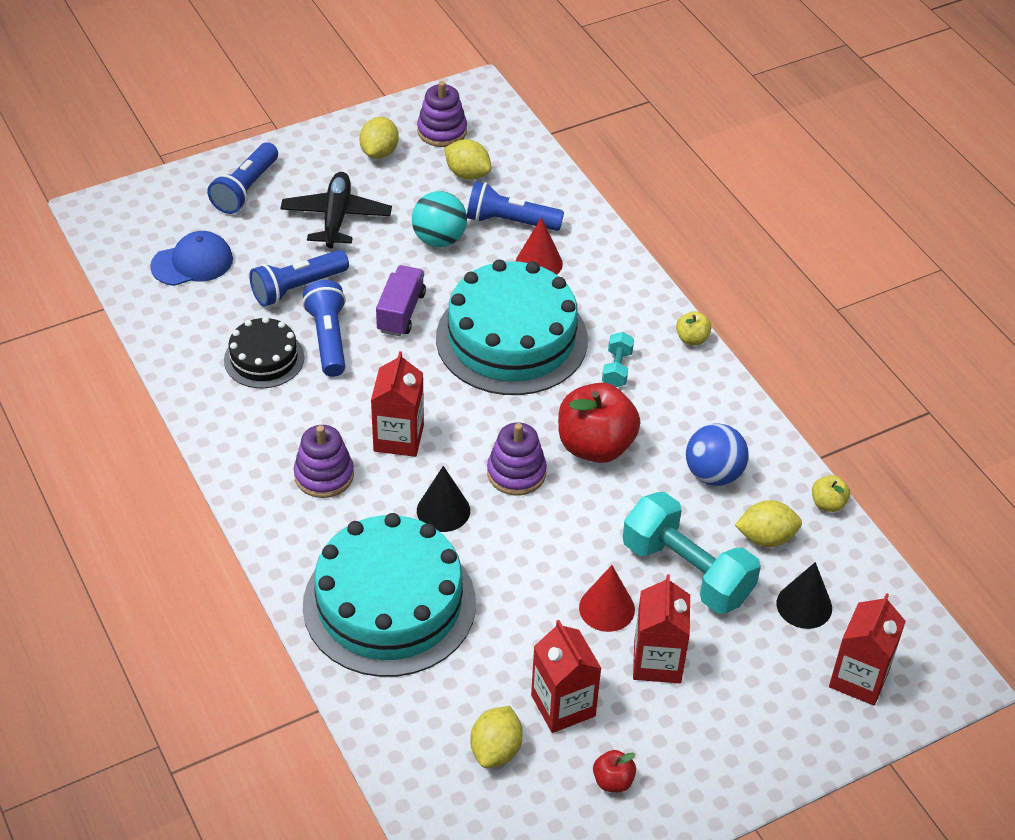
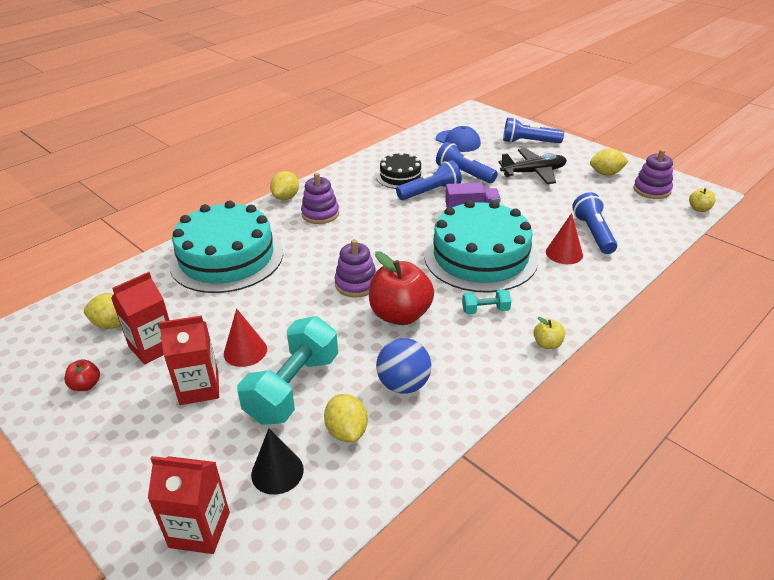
camera: 75 degrees right, 10 degrees down
red carton [371,351,424,457] -> none
turquoise ball [412,191,467,247] -> none
black cone [417,466,470,532] -> none
yellow lemon [444,139,491,180] -> yellow lemon moved to [270,171,299,200]
yellow apple [812,475,850,512] -> yellow apple moved to [689,188,715,212]

